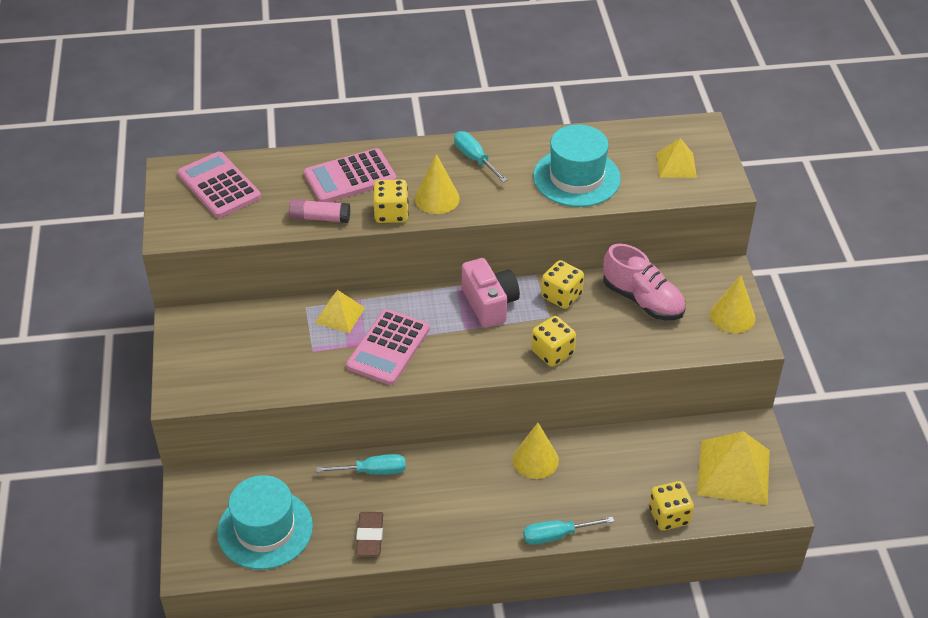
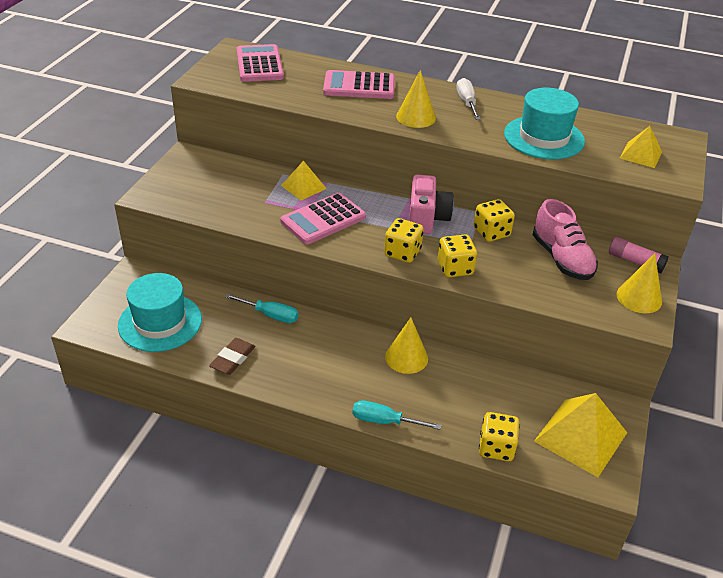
camera: 25 degrees right, 5 degrees down
pink glue stick [289,199,350,223] -> pink glue stick moved to [609,237,669,273]
yellow dice [373,179,409,223] -> yellow dice moved to [384,218,424,263]
turquoise screwdriver [454,131,508,182] -> white screwdriver [456,78,481,120]

